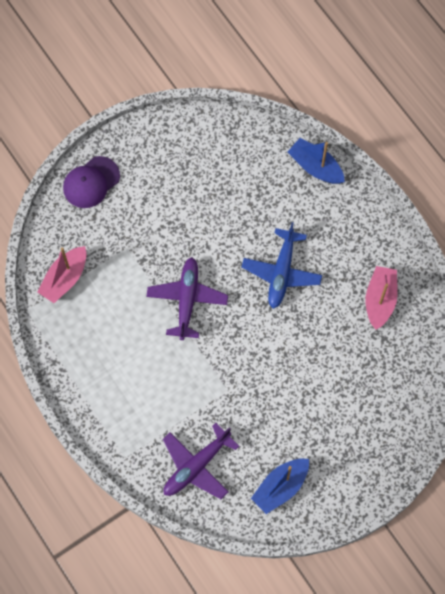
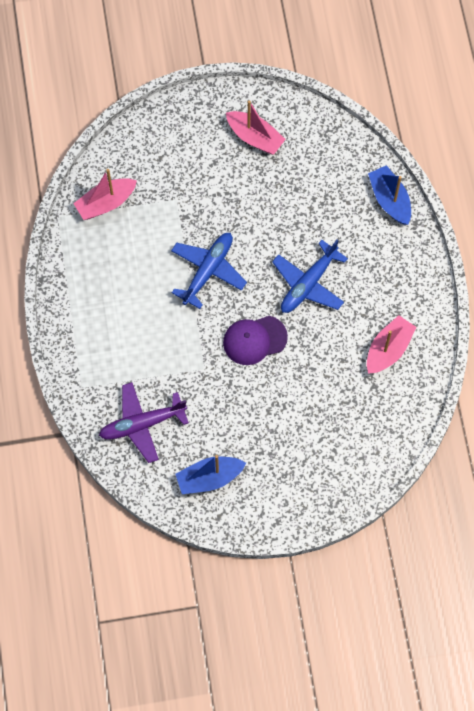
camera: 25 degrees right, 0 degrees up
purple cap [63,156,120,208] -> purple cap moved to [223,316,288,365]
purple plane [146,257,228,340] -> blue plane [171,233,247,309]
none -> pink boat [226,100,286,155]

